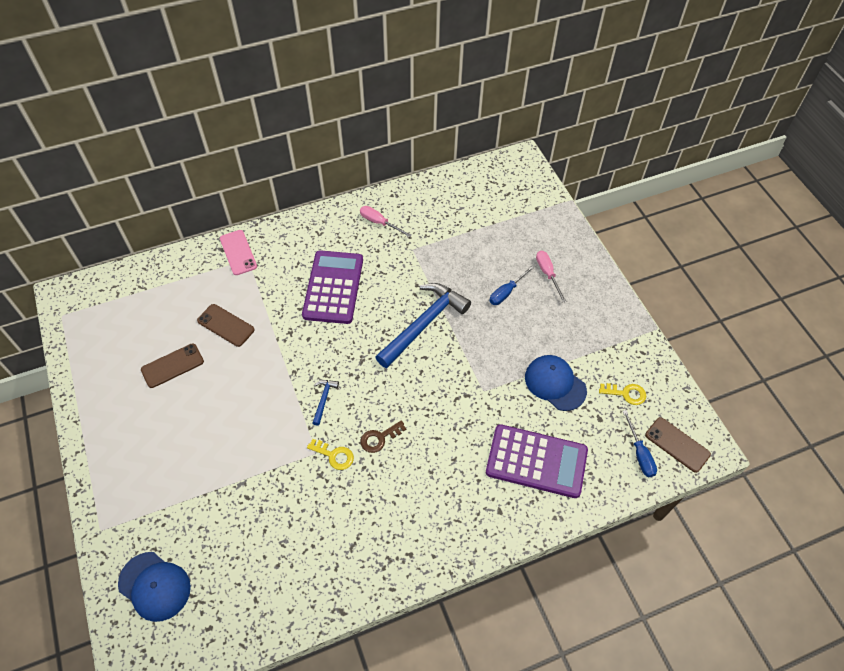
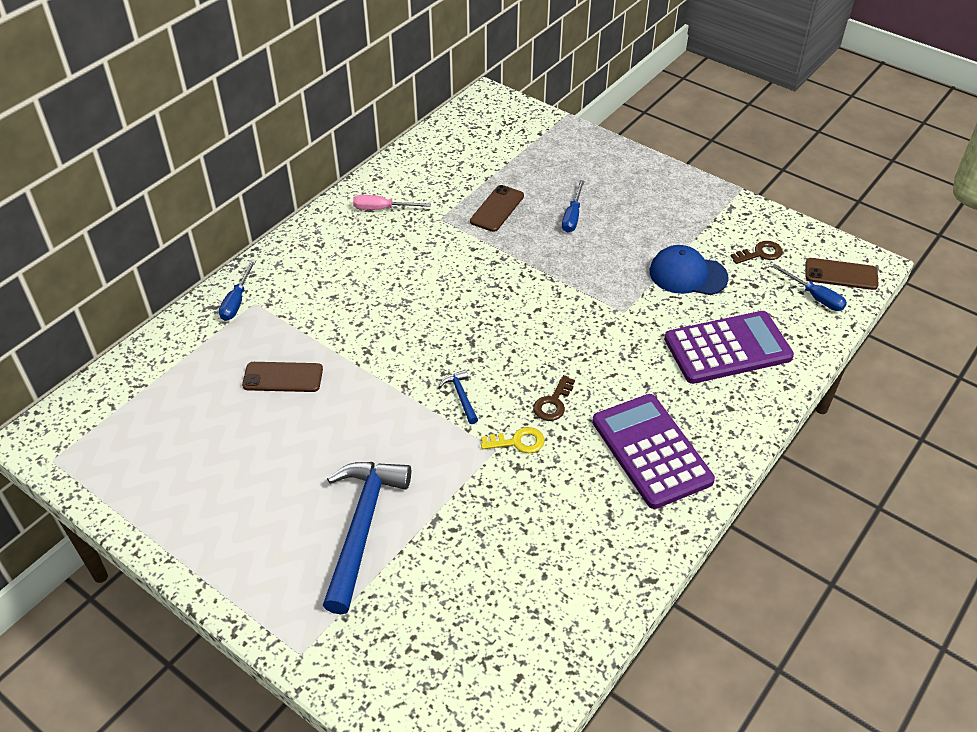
camera: 30 degrees left, 10 degrees down
blue cap [118,552,191,622] -> none
brown phone [141,344,204,388] -> brown phone moved to [470,185,524,232]
pink phone [220,230,257,275] -> blue screwdriver [219,260,256,321]
purple calculator [302,250,363,324] -> purple calculator moved to [592,394,715,509]
blue hammer [376,283,471,368] -> blue hammer moved to [323,462,411,614]
pink screwdriver [536,251,566,302] -> none
yellow key [599,383,646,405] -> brown key [731,241,783,264]

